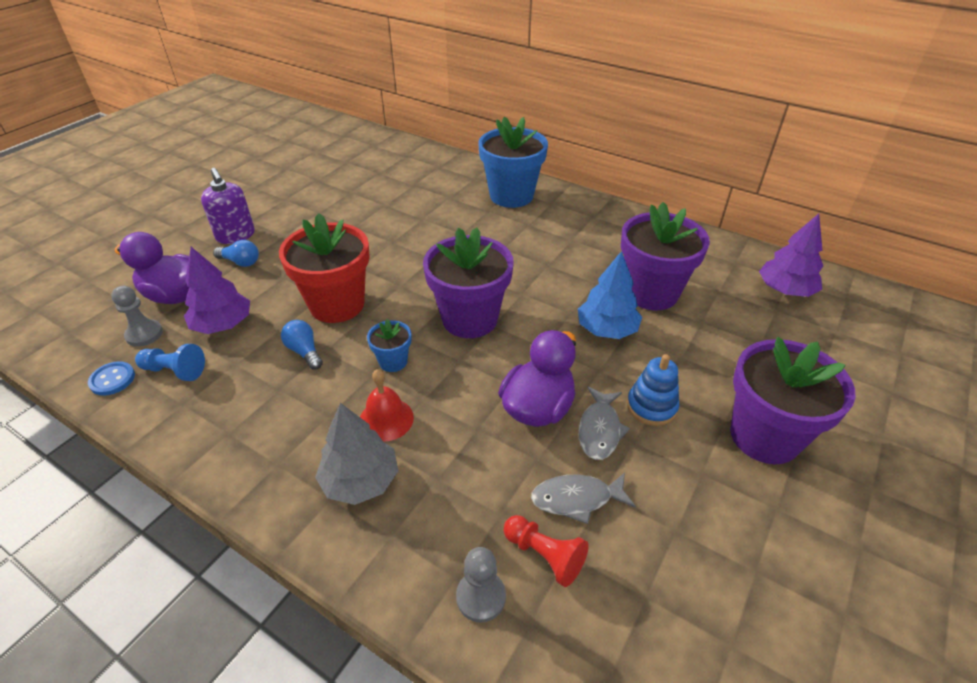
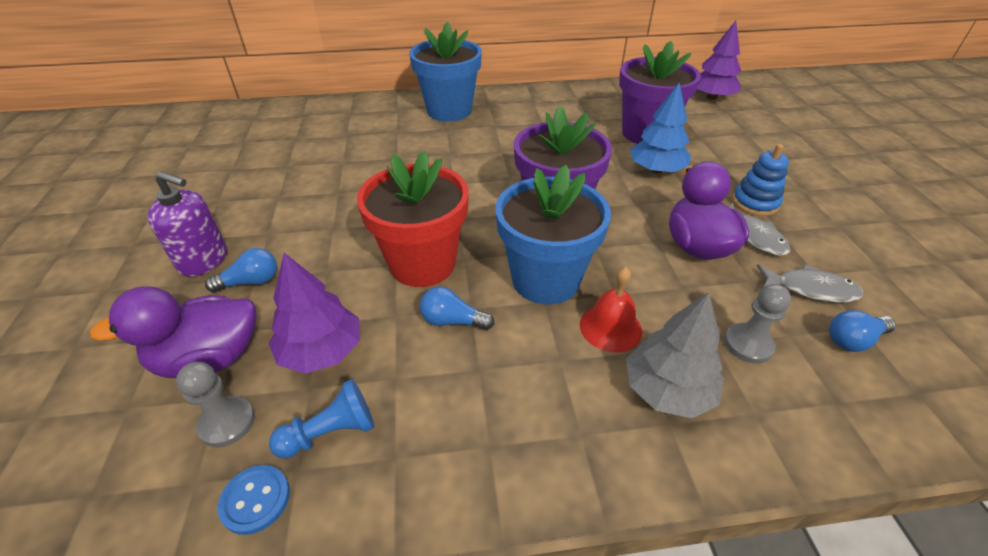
camera: 40 degrees left, 0 degrees up
blue flower pot [367,319,412,372] -> blue flower pot [495,165,611,304], size x2.11
grey pawn [456,547,506,622] -> grey pawn moved to [724,284,791,364]
red pawn [504,515,589,587] -> blue light bulb [829,310,896,352]
grey fish [531,473,636,524] -> grey fish turned 120 degrees counterclockwise [757,264,863,303]
purple flower pot [730,337,856,464] -> none

